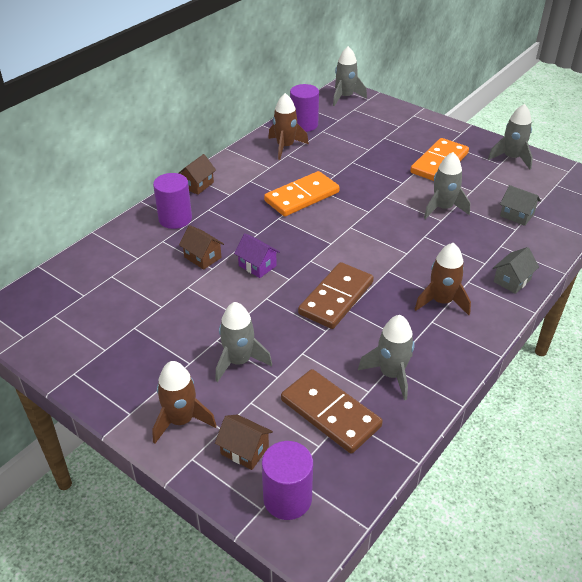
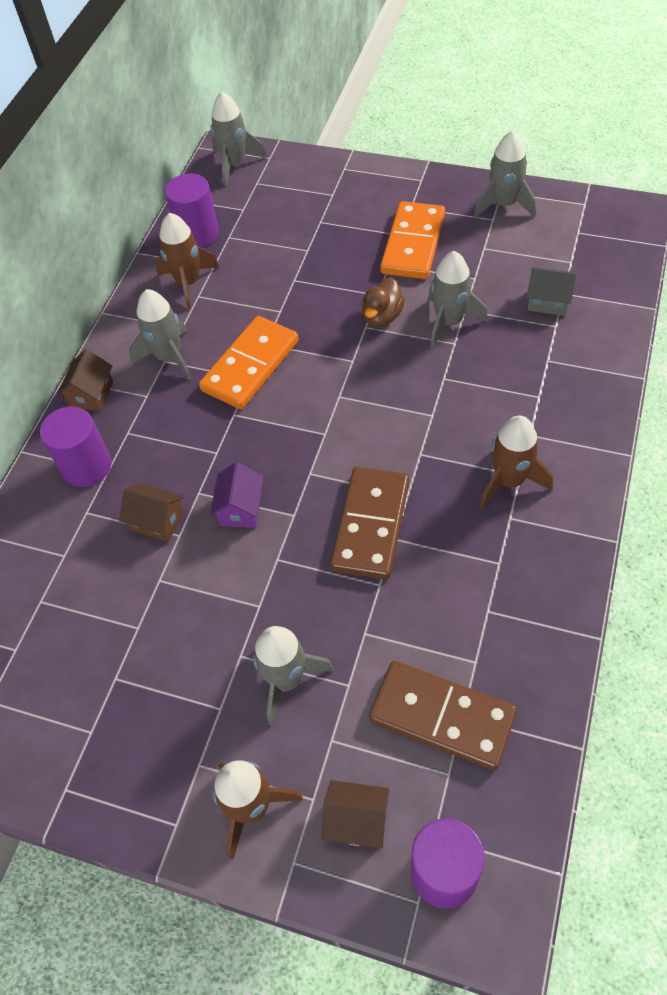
camera: 15 degrees left, 15 degrees up
purple house [234,233,280,278] -> purple house turned 75 degrees clockwise [210,462,264,528]
grey rocket [358,315,415,400] -> grey rocket moved to [129,289,191,380]
grey house [493,247,539,294] -> none
none -> brown duck [362,277,405,327]

